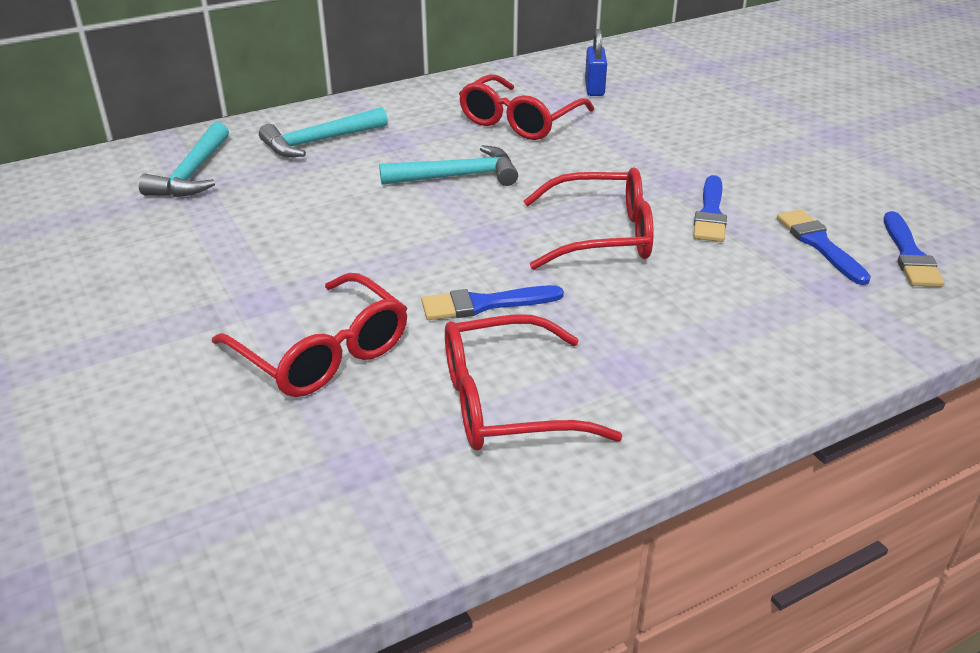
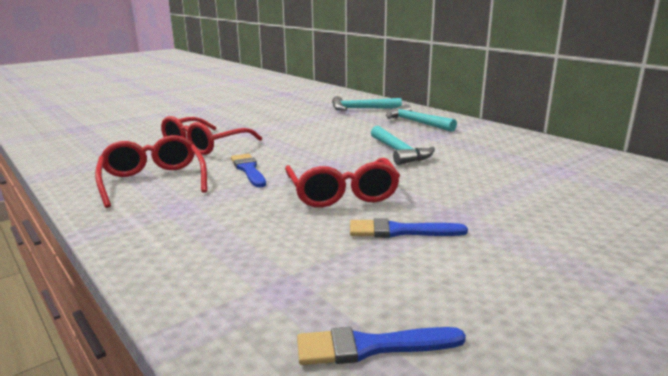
camera: 80 degrees right, 15 degrees down
red glasses [459,74,594,140] -> none
blue padlock [585,29,607,96] -> none
blue brush [777,210,871,285] -> none

